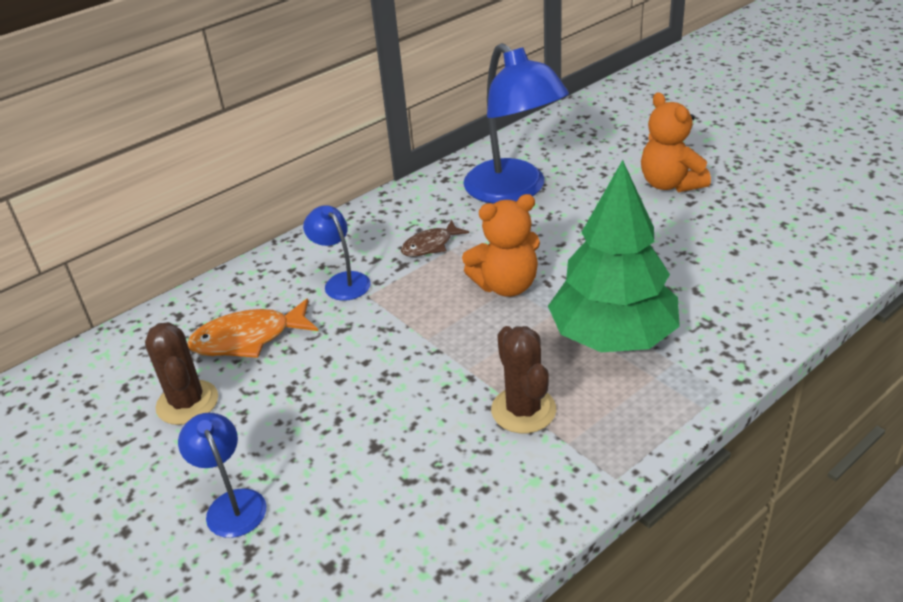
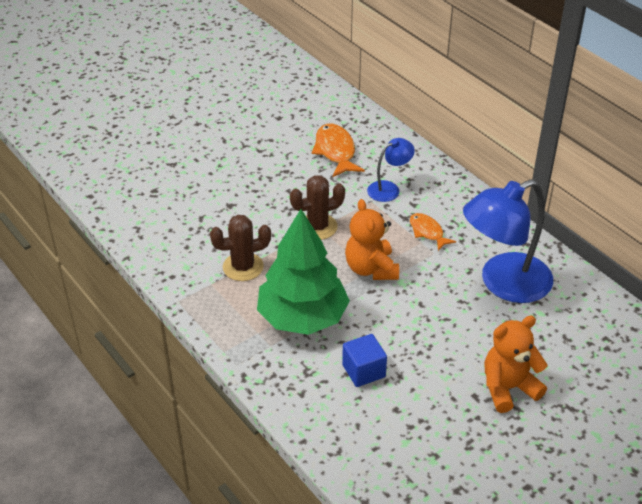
camera: 90 degrees right, 5 degrees up
brown cactus [145,322,218,425] -> brown cactus moved to [290,175,345,240]
blue lamp [178,413,266,538] -> none
brown fish [401,220,469,257] -> orange fish [410,213,456,251]
none -> blue cube [342,334,387,387]

